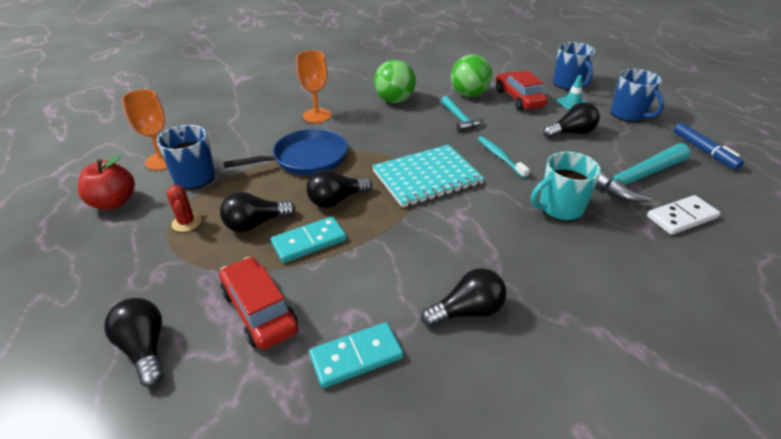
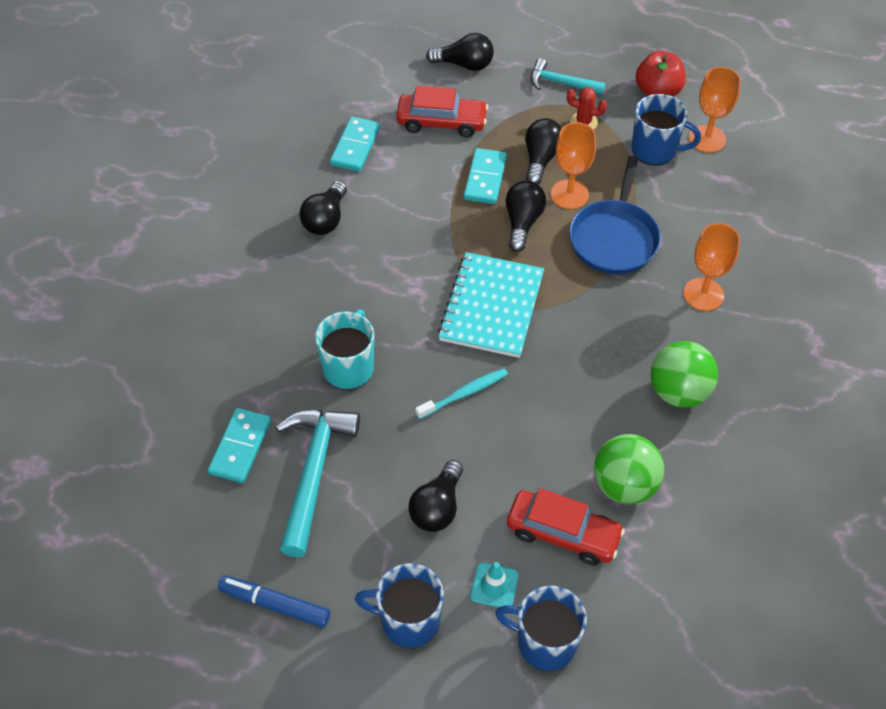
camera: 130 degrees right, 15 degrees up
turquoise hammer [441,96,483,132] -> turquoise hammer moved to [531,58,605,94]
turquoise toothbrush [478,136,530,178] -> turquoise toothbrush turned 45 degrees counterclockwise [415,368,508,419]
white domino [647,195,720,235] -> turquoise domino [208,408,271,483]
none -> orange goblet [551,122,596,209]

